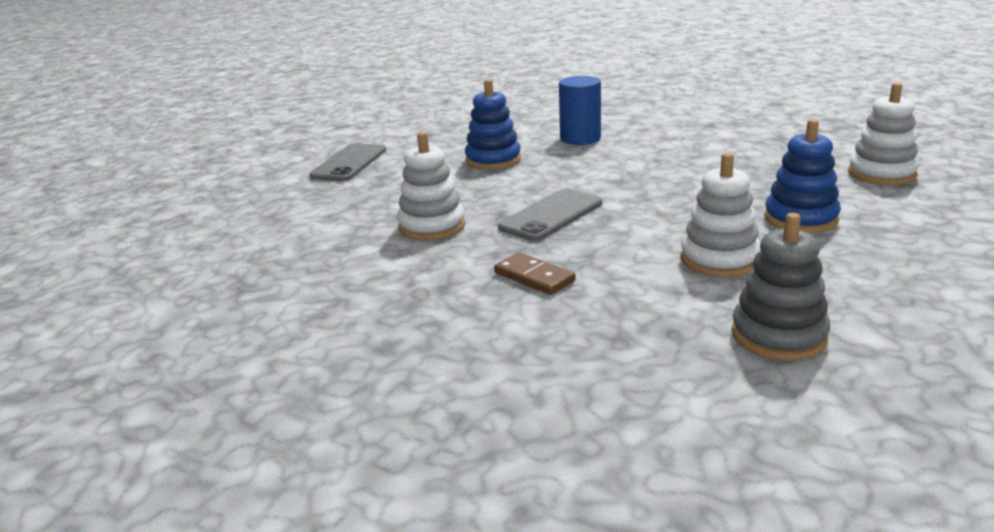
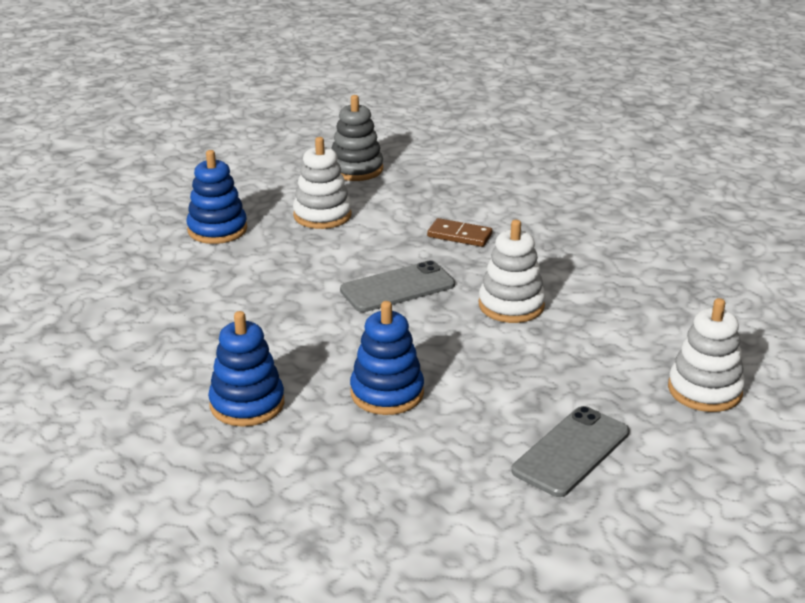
camera: 160 degrees left, 5 degrees up
brown domino [494,252,576,295] -> brown domino turned 45 degrees counterclockwise [427,218,492,247]
blue cylinder [559,76,601,145] -> blue stacking toy [208,311,284,427]
white stacking toy [848,83,919,185] -> white stacking toy moved to [668,298,745,412]

